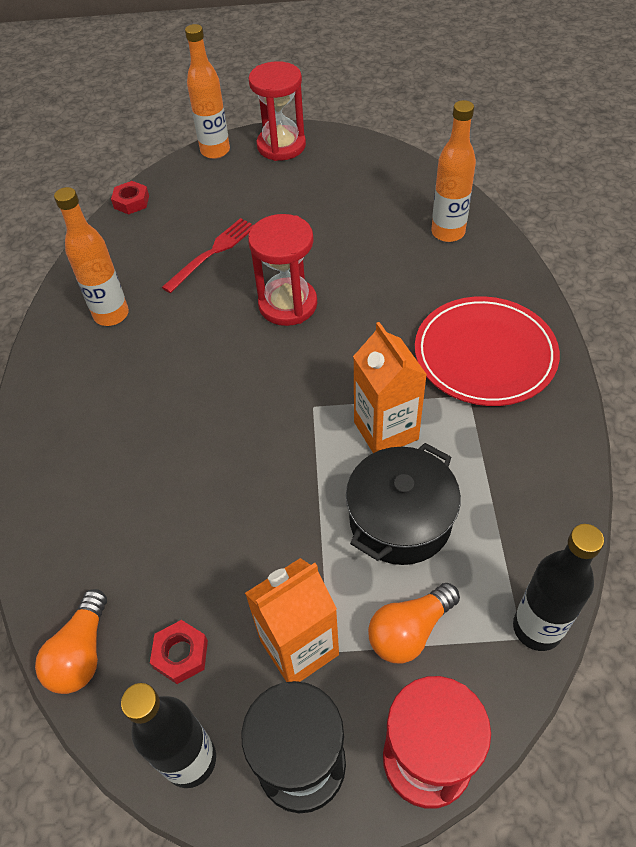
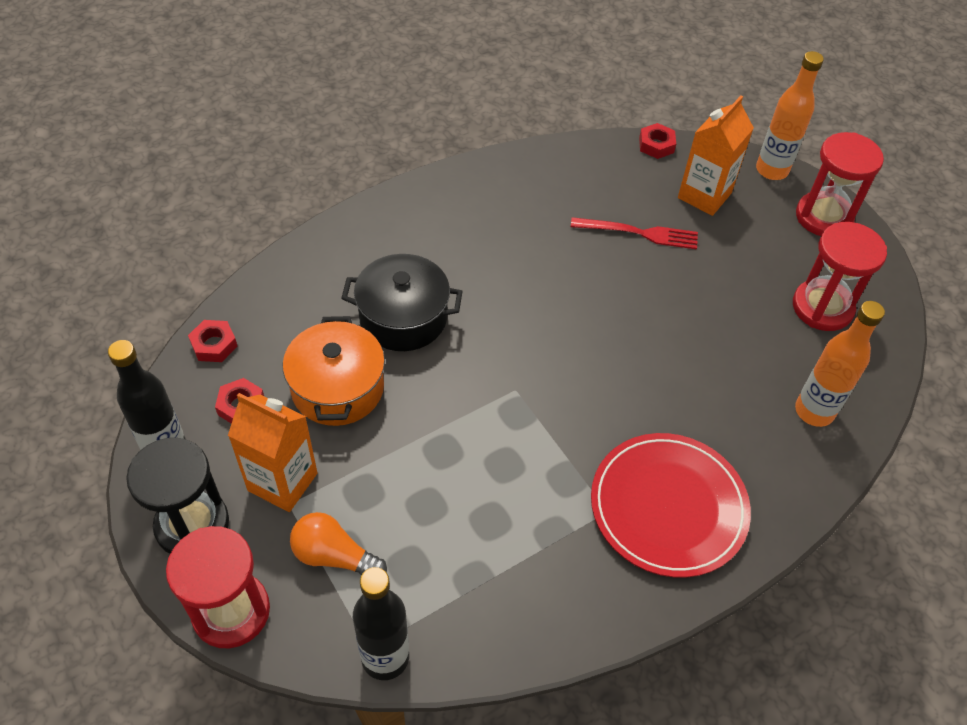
camera: 55 degrees right, 0 degrees up
orange light bulb [35,589,107,694] -> red nut [188,320,238,362]
orange bottle [54,187,129,326] -> none
red hourglass [248,214,317,326] -> red hourglass moved to [793,222,887,331]
black pot [346,443,461,565] -> black pot moved to [341,254,463,351]
orange carton [353,322,427,453] -> orange carton moved to [678,95,754,216]
none -> orange pot [283,316,385,426]

